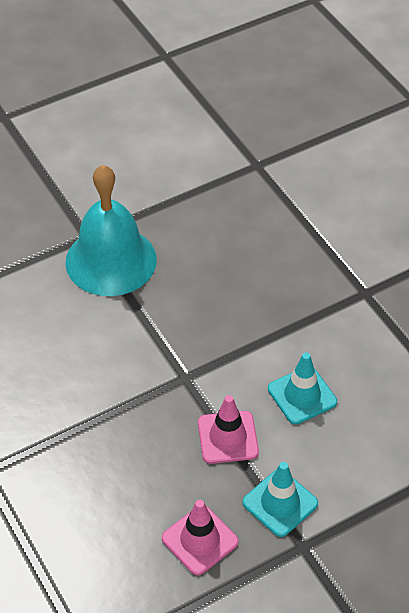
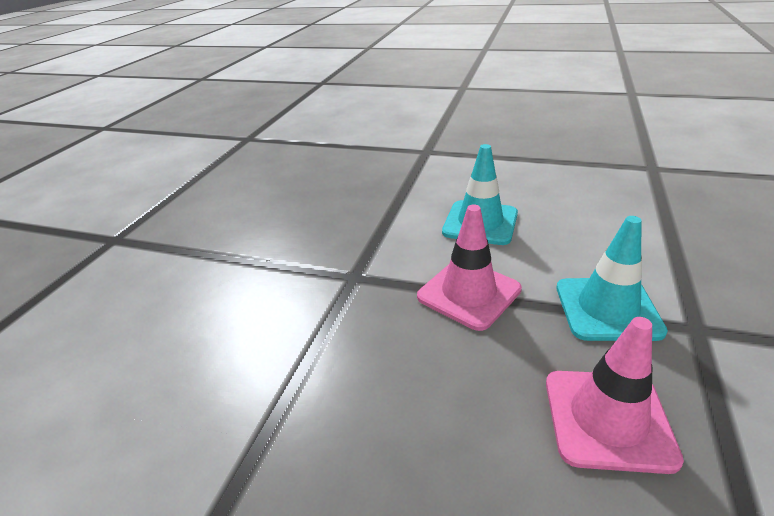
camera: 40 degrees left, 15 degrees down
turquoise bell [65,165,157,296] -> none

